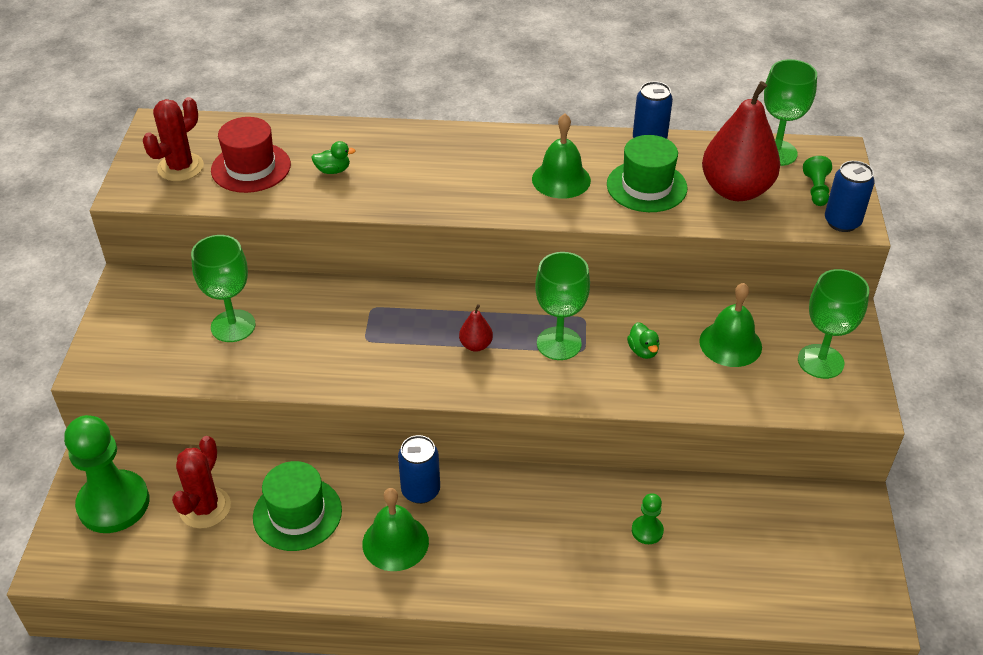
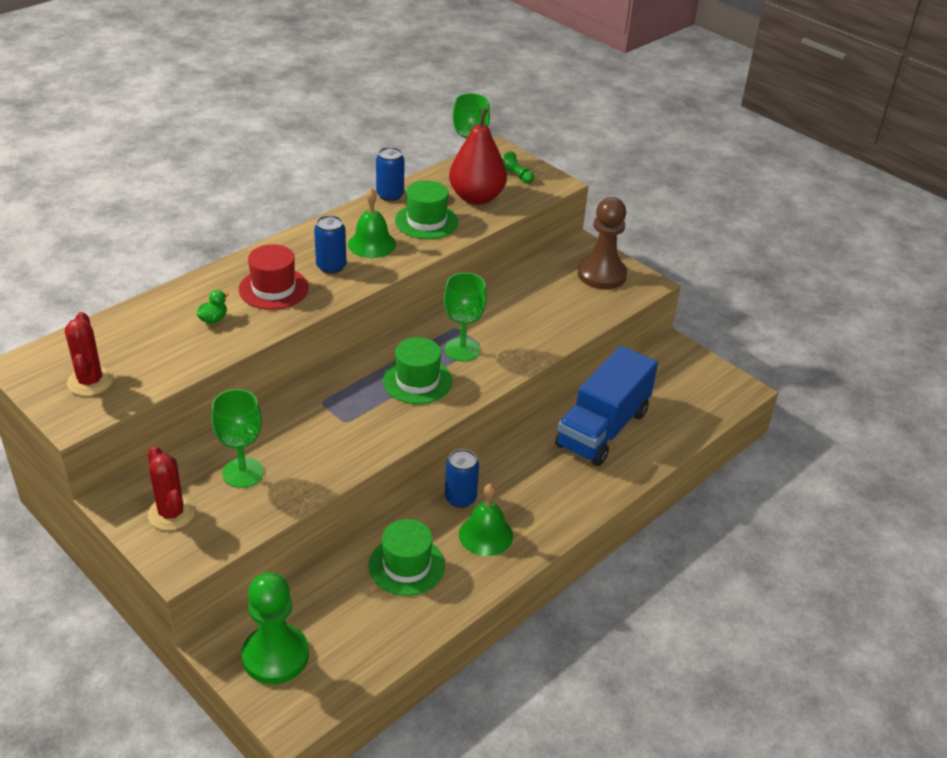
camera: 50 degrees left, 5 degrees down
red cactus [172,436,231,529] -> red cactus moved to [148,446,195,531]
red hat [211,117,291,193] -> red hat moved to [239,244,309,310]
red pear [459,304,493,352] -> green hat [383,337,452,404]
green duck [627,322,659,359] -> none
green pawn [632,493,664,544] -> blue truck [555,346,658,466]
green bell [699,283,762,367] -> none
green goblet [798,269,869,379] -> brown pawn [578,197,627,289]
blue can [825,161,875,232] -> blue can moved to [314,215,346,274]

